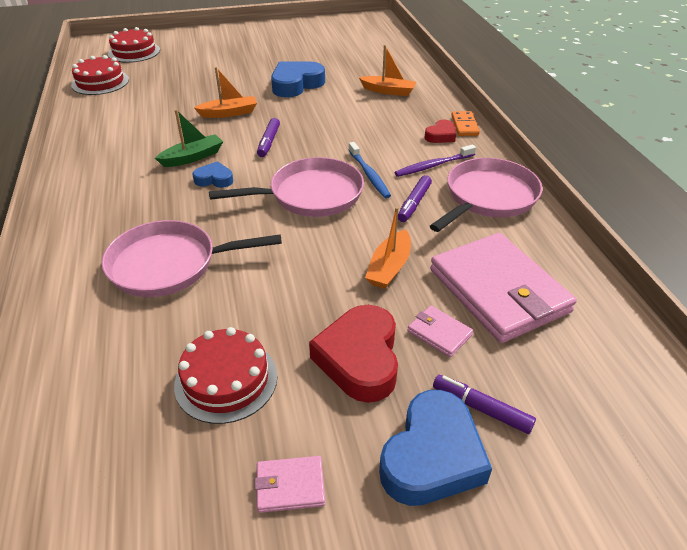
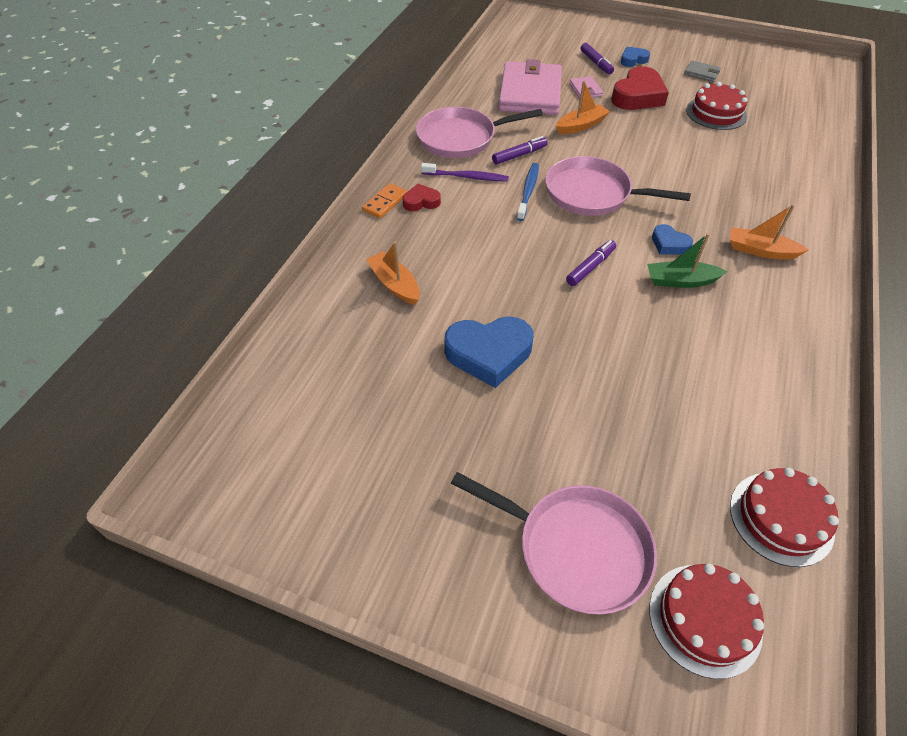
camera: 145 degrees left, 10 degrees up
pink pan [102,220,282,297] -> pink pan moved to [451,472,657,615]
orange boat [194,67,257,118] -> orange boat moved to [730,204,809,259]
pink wallet [255,456,325,513] -> grey wallet [684,60,721,82]
blue heart [379,390,492,506] -> blue heart [621,47,650,67], size x0.53

